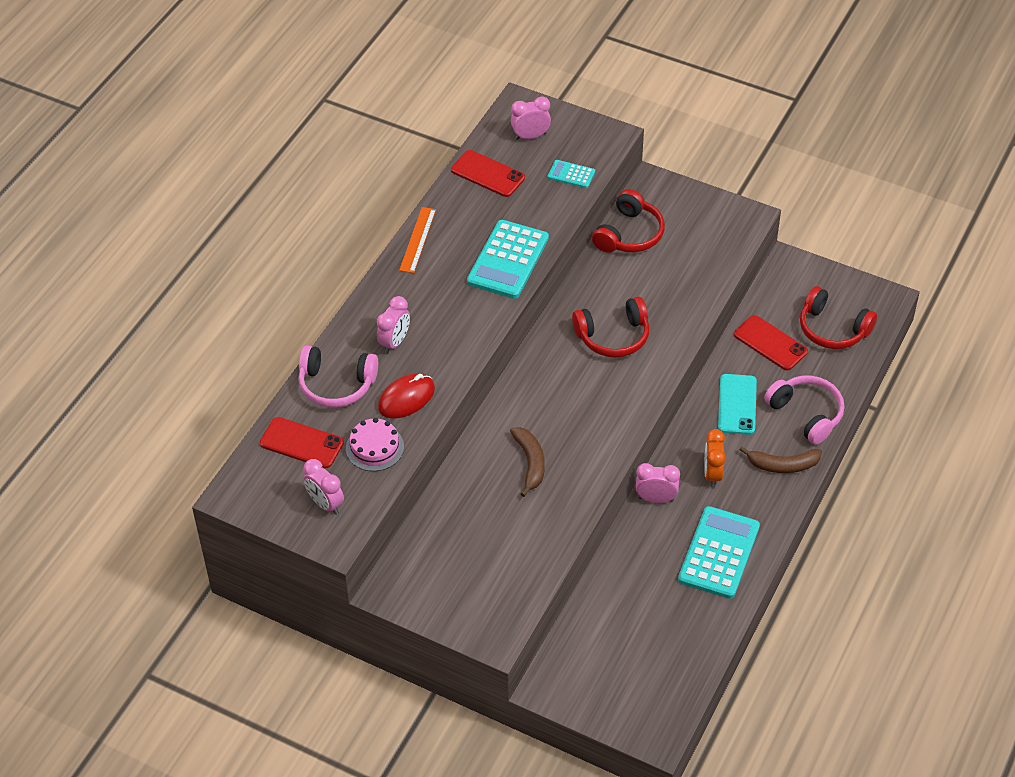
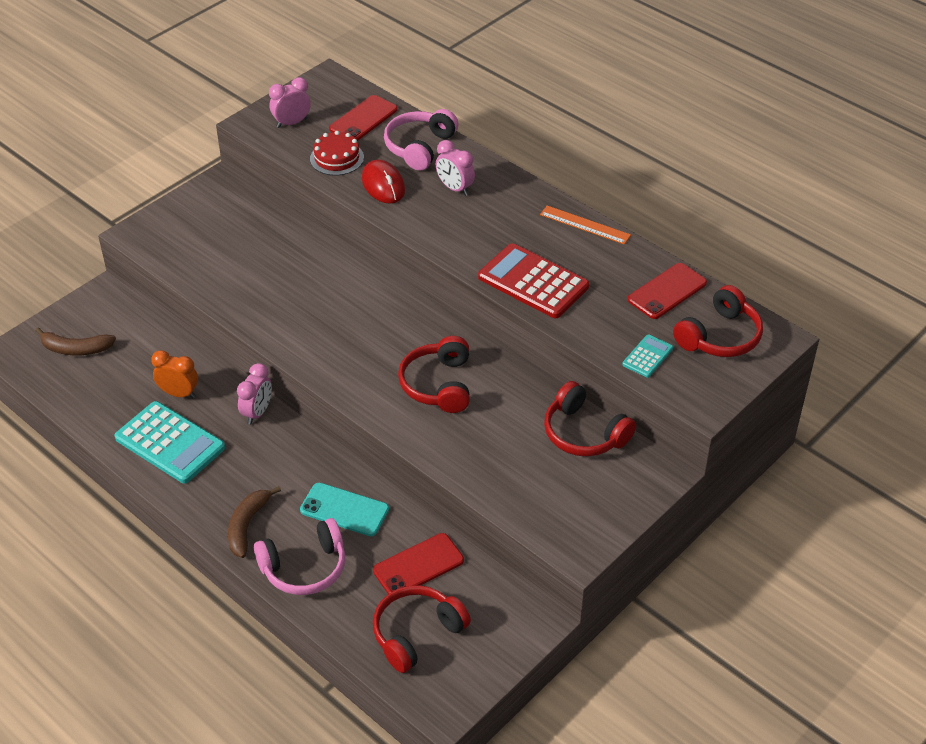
camera: 105 degrees right, 5 degrees down
pink cake [346,418,404,471] -> red cake [310,131,364,175]
turquoise calculator [467,220,549,299] -> red calculator [478,243,589,318]
brown banana [510,427,545,497] -> brown banana moved to [35,327,116,355]
pink clock [511,96,551,140] -> red headphones [673,285,763,357]
orange clock [704,429,726,487] -> orange clock moved to [151,350,198,398]

